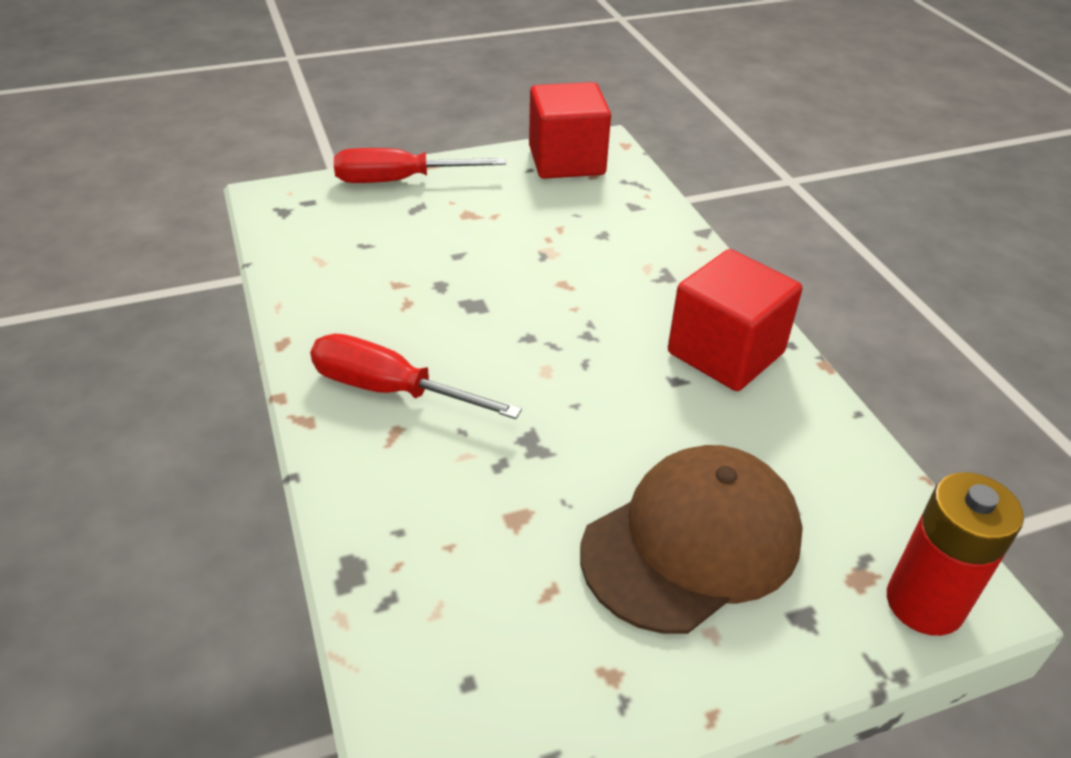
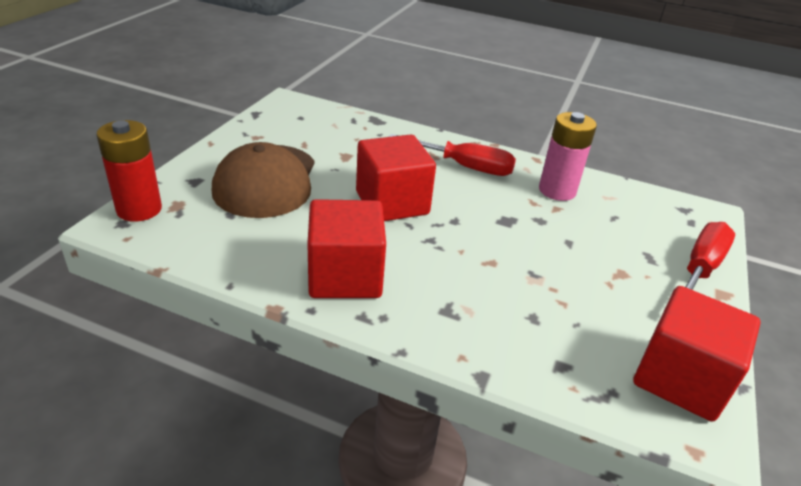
camera: 130 degrees right, 5 degrees down
red screwdriver [310,334,522,419] -> red screwdriver turned 45 degrees clockwise [389,134,516,176]
none -> red cube [356,135,436,221]
none -> pink battery [539,112,597,201]

